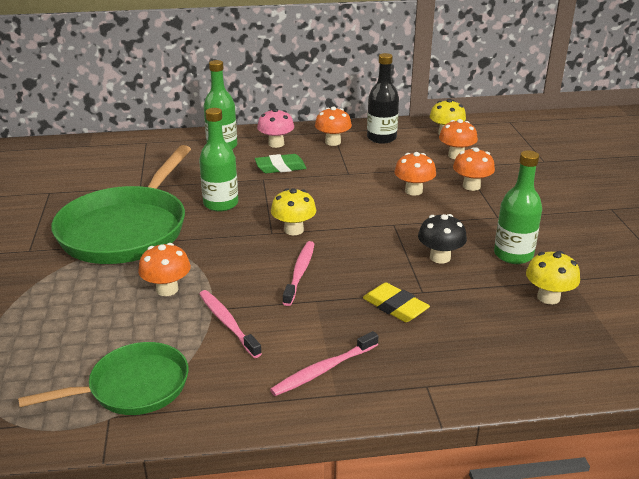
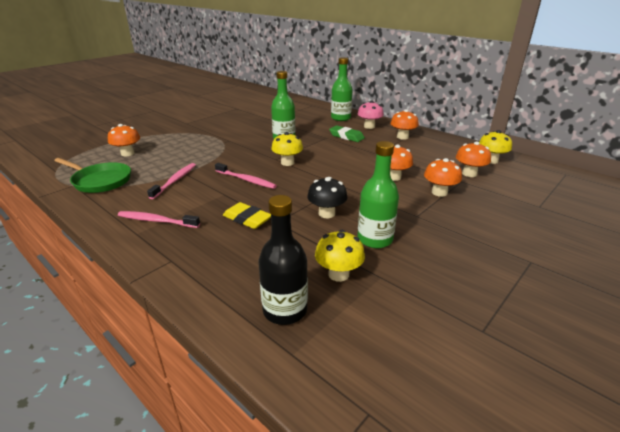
camera: 50 degrees right, 0 degrees up
green pan [51,145,191,264] -> none
orange mushroom [138,243,191,296] -> orange mushroom moved to [108,124,140,156]
pink toothbrush [283,241,314,306] -> pink toothbrush turned 60 degrees clockwise [215,163,277,189]
yellow eraser [363,282,430,322] -> yellow eraser turned 60 degrees counterclockwise [223,202,271,229]
black bottle [367,53,399,144] -> black bottle moved to [259,195,308,325]

